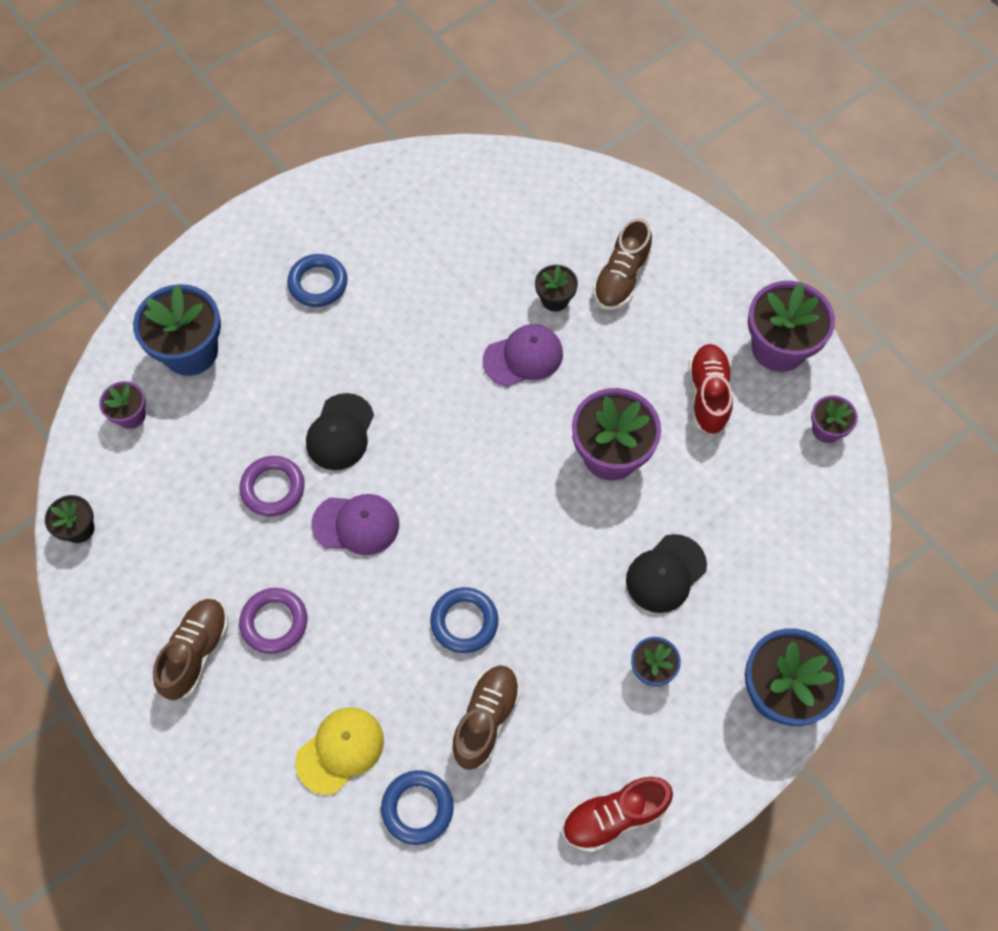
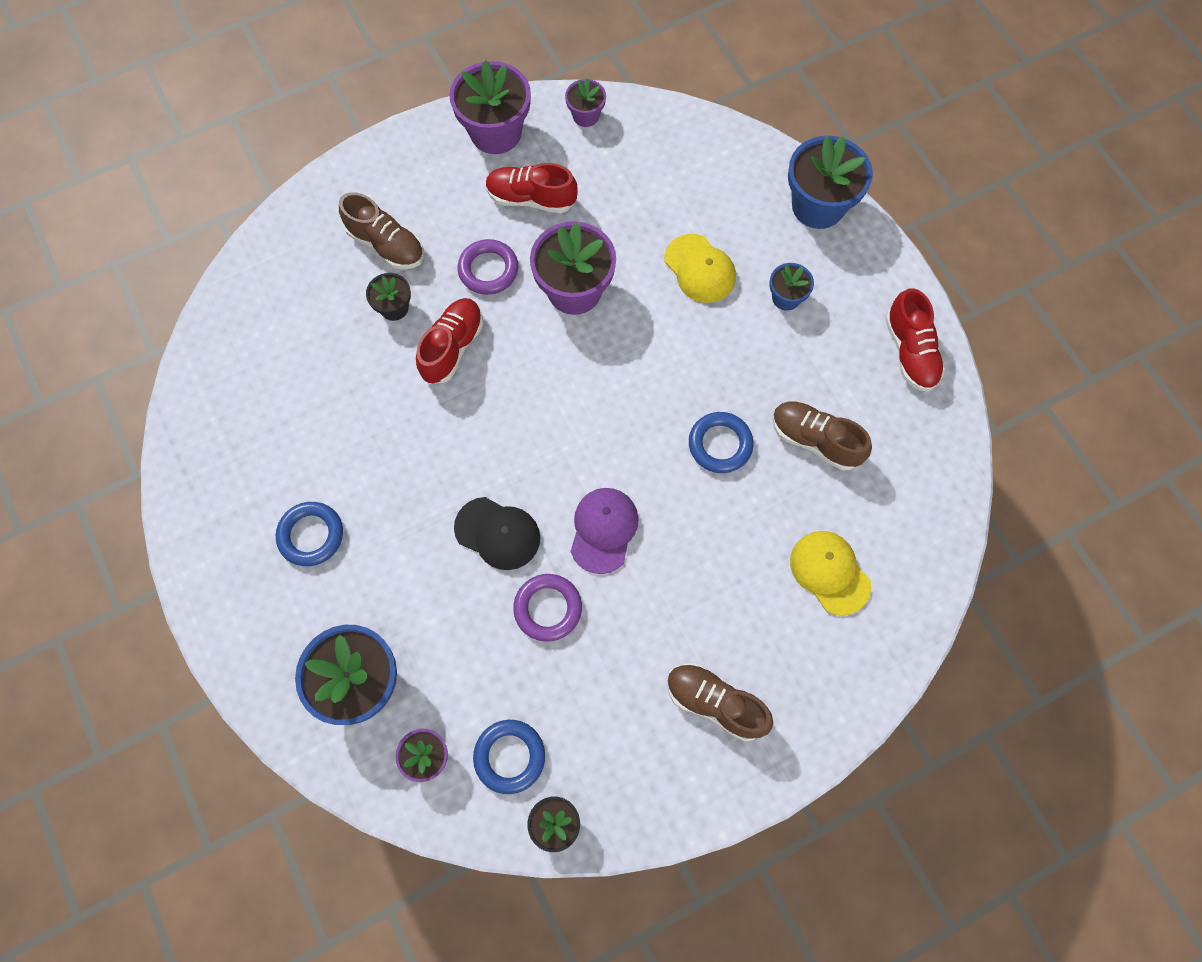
camera: 80 degrees left, 5 degrees up
purple ring [239,588,307,654] -> purple ring moved to [457,239,519,295]
blue ring [381,770,454,845] -> blue ring moved to [473,720,545,794]
purple cap [483,324,563,387] -> red shoe [416,298,483,384]
black cap [626,534,707,613] -> yellow cap [664,234,736,303]

